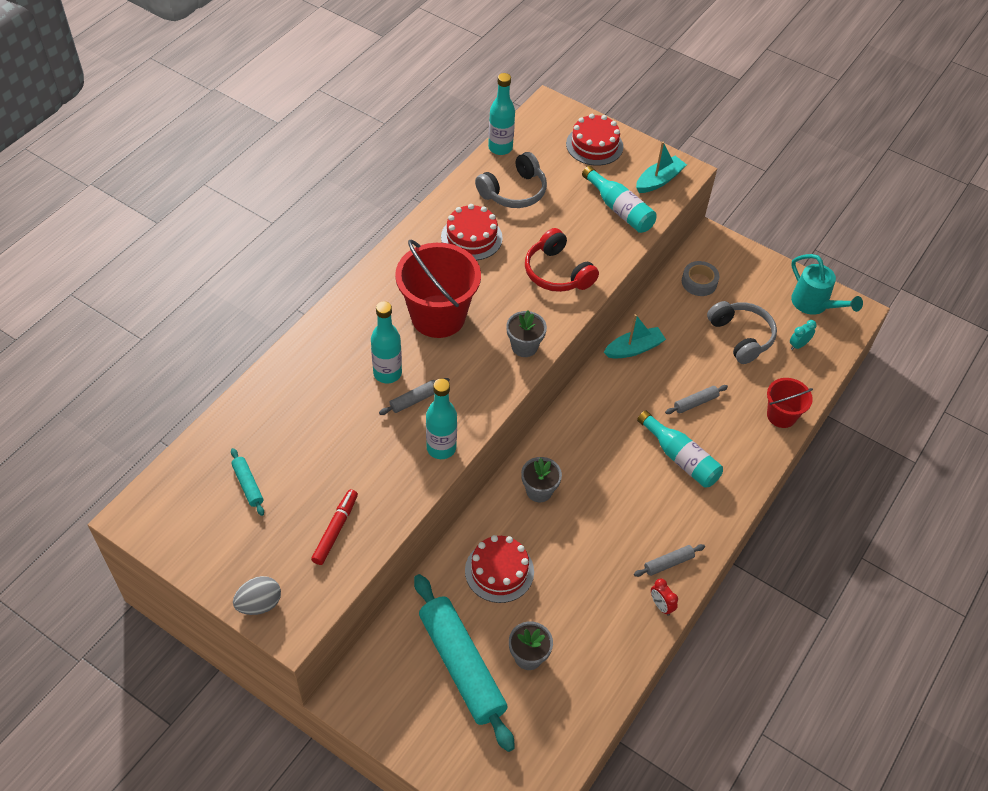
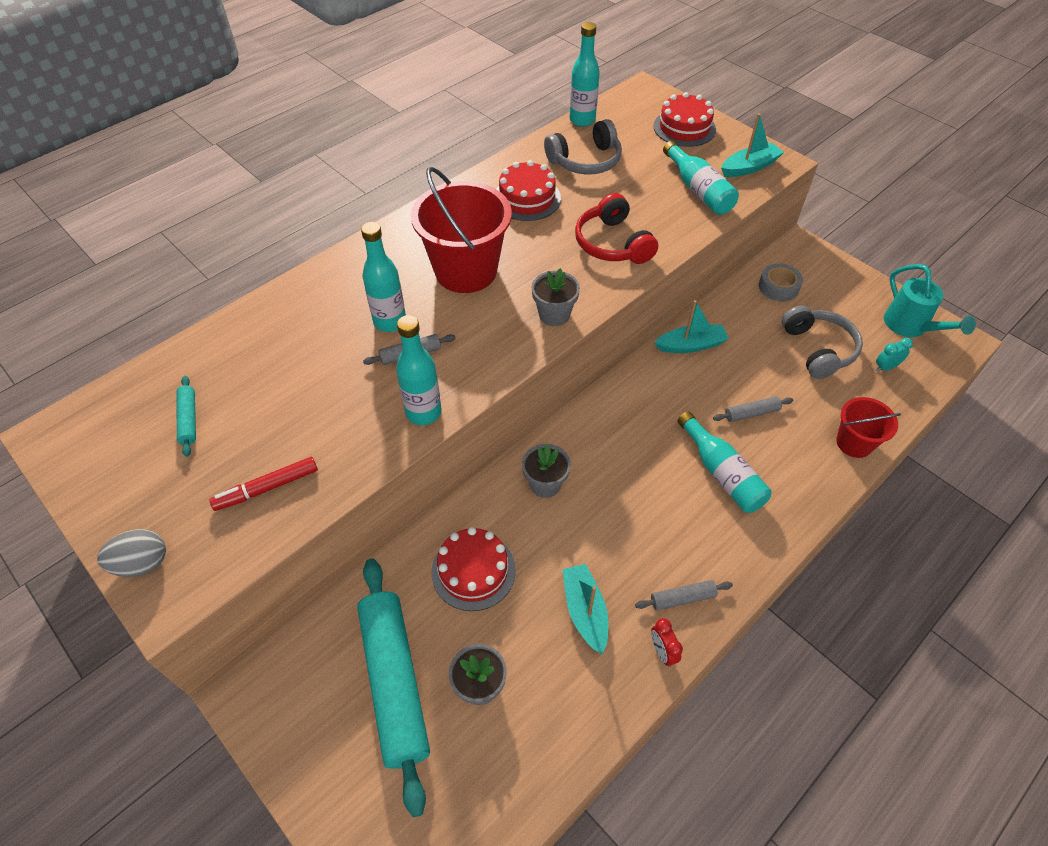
camera: 15 degrees right, 0 degrees up
red marker [311,489,358,565] -> red marker turned 150 degrees counterclockwise [209,457,318,511]
none -> turquoise boat [562,564,608,654]

